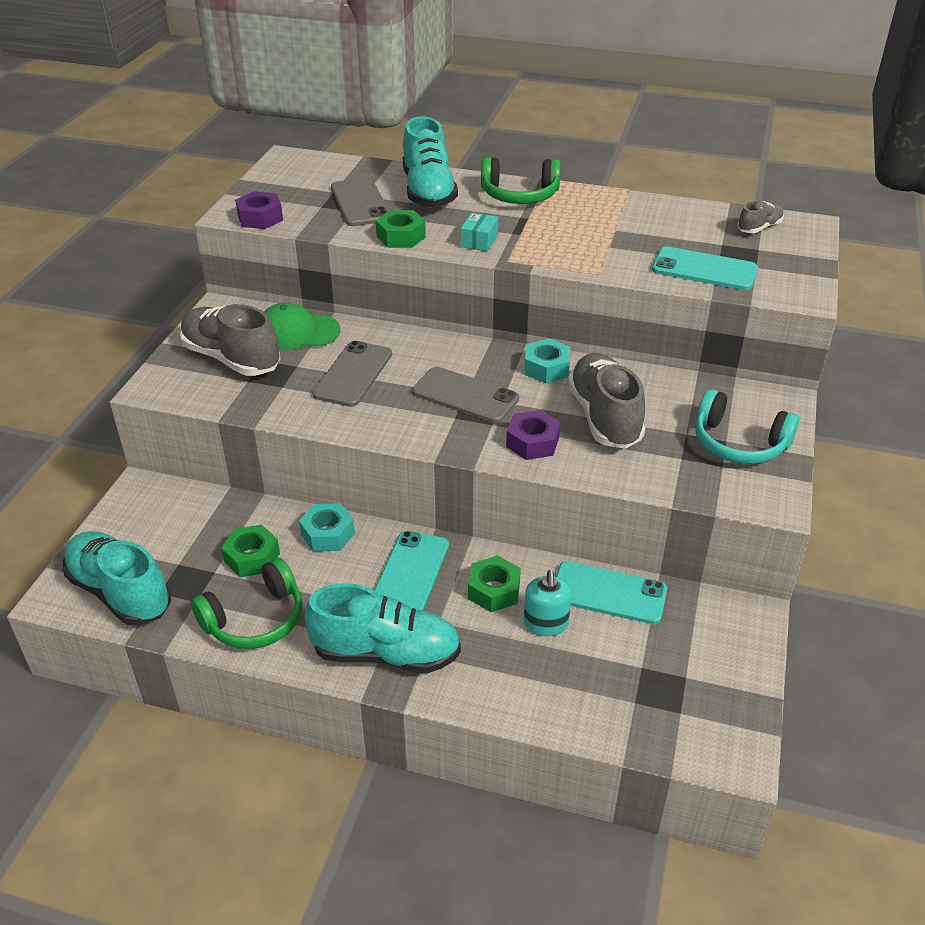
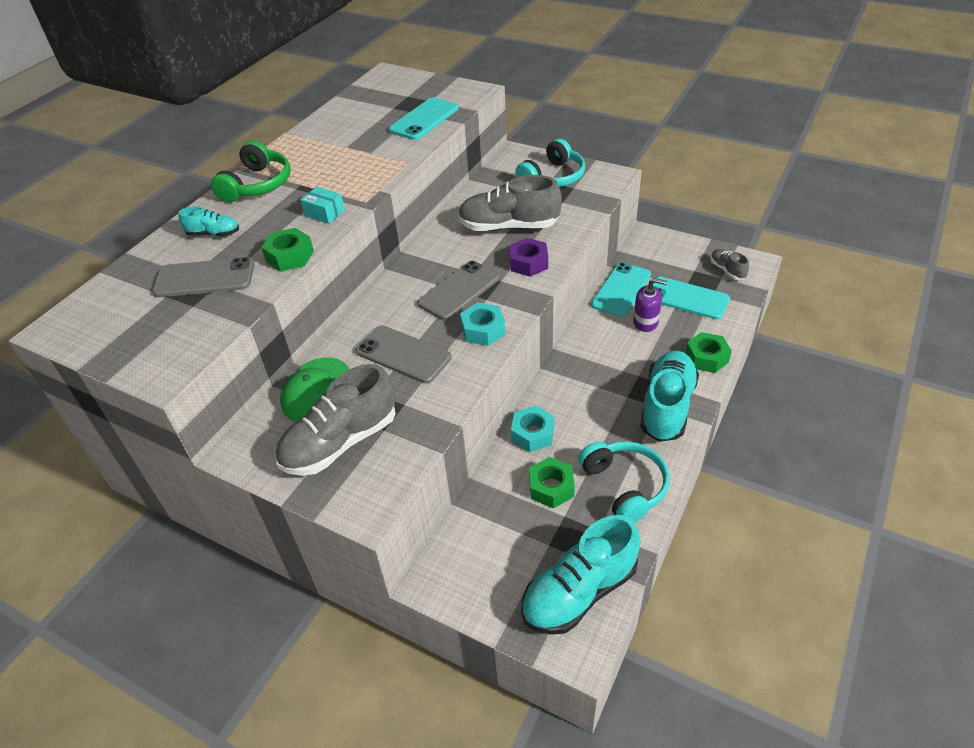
camera: 75 degrees left, 5 degrees up
green headphones [191,558,303,649] -> turquoise headphones [578,441,670,523]
purple nut [235,191,283,229] -> none
turquoise phone [374,531,449,610] -> turquoise phone moved to [653,277,730,320]
turquoise shoe [403,116,458,208] -> turquoise shoe [178,206,239,237], size x0.49
green nut [468,556,521,612] -> green nut moved to [685,332,732,373]
turquoise nut [524,338,570,383] -> turquoise nut moved to [460,302,506,346]
turquoise soap dispenser [524,570,572,636] -> purple soap dispenser [633,278,667,332]
grey shoe [738,200,784,233] -> grey shoe moved to [710,249,749,280]

